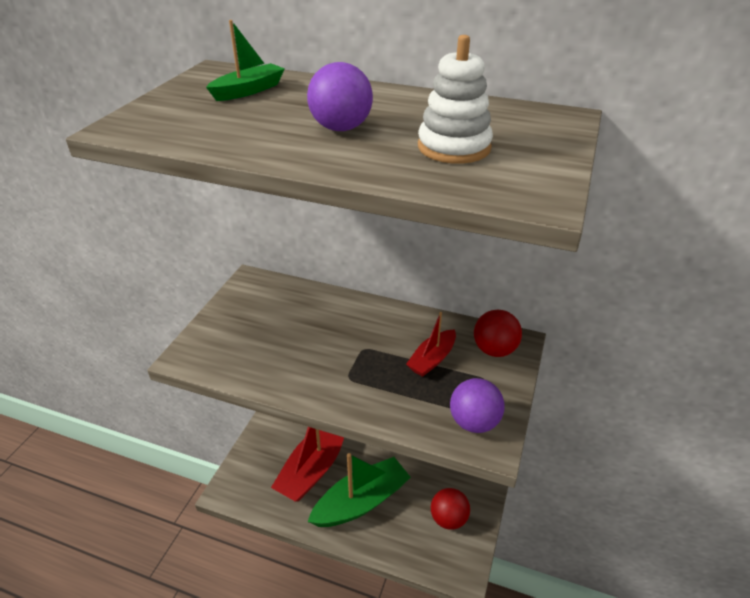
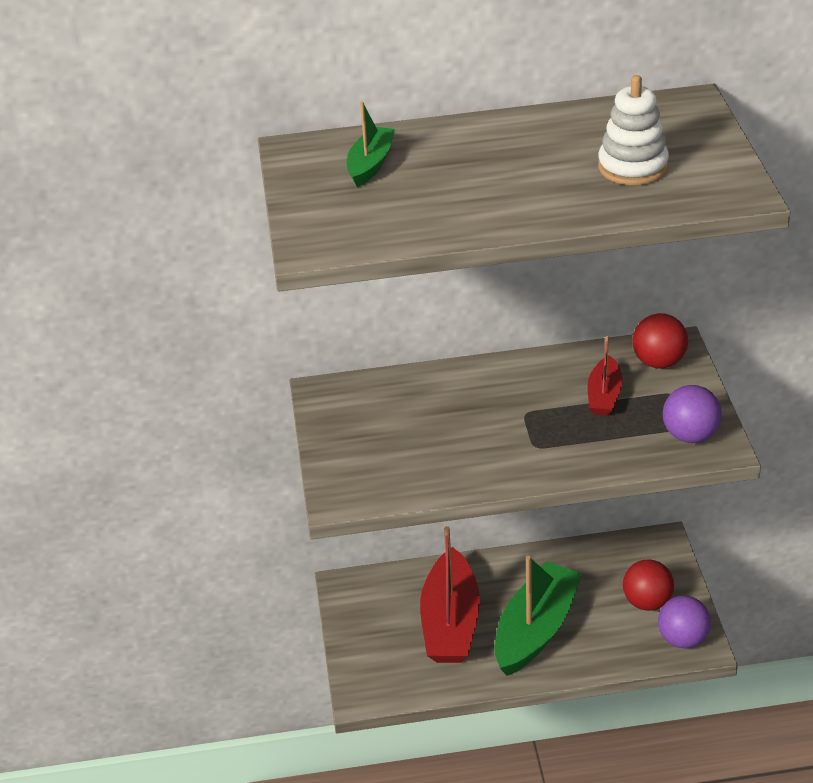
camera: 25 degrees left, 0 degrees up
purple ball [307,62,373,131] -> purple ball moved to [658,596,711,648]

